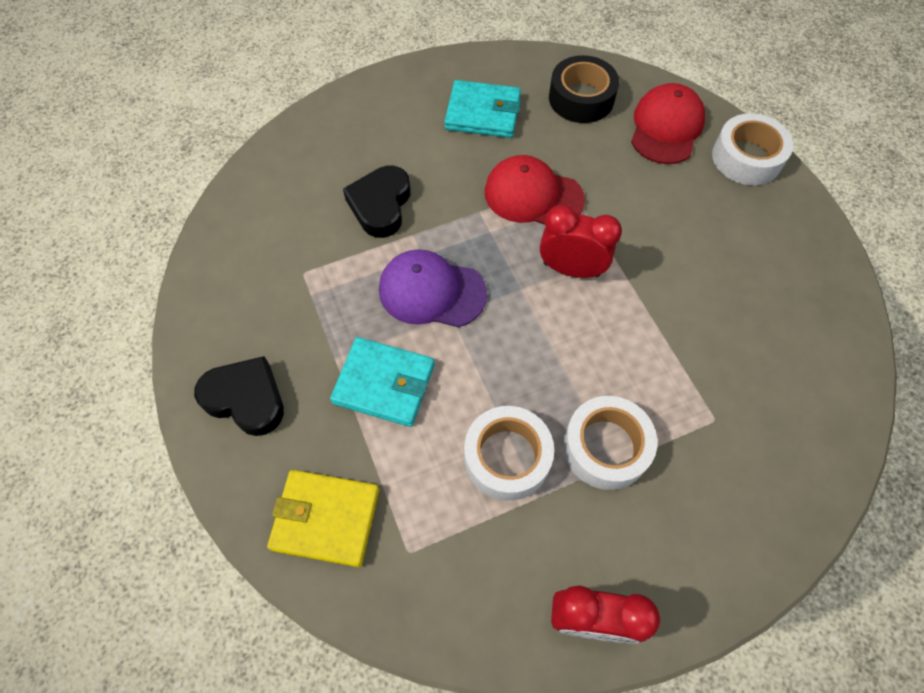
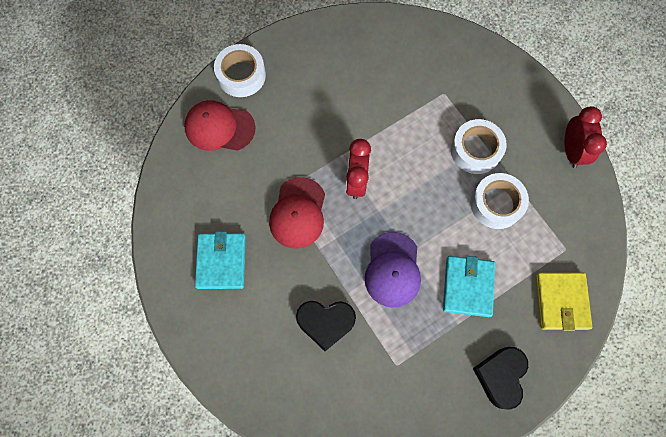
camera: 100 degrees left, 10 degrees up
black tape [549,55,619,123] -> none

